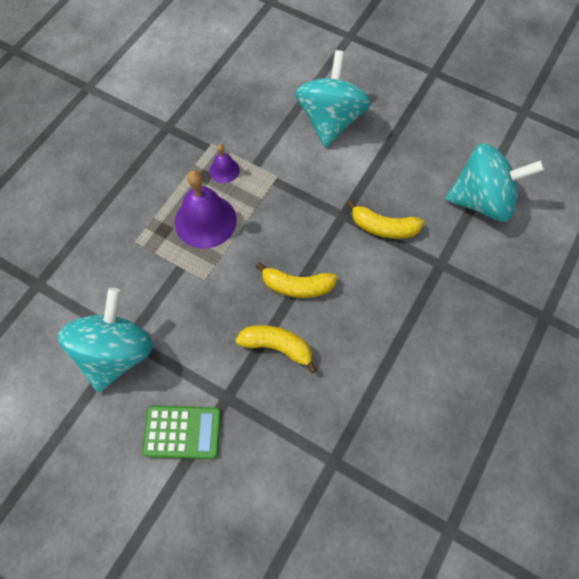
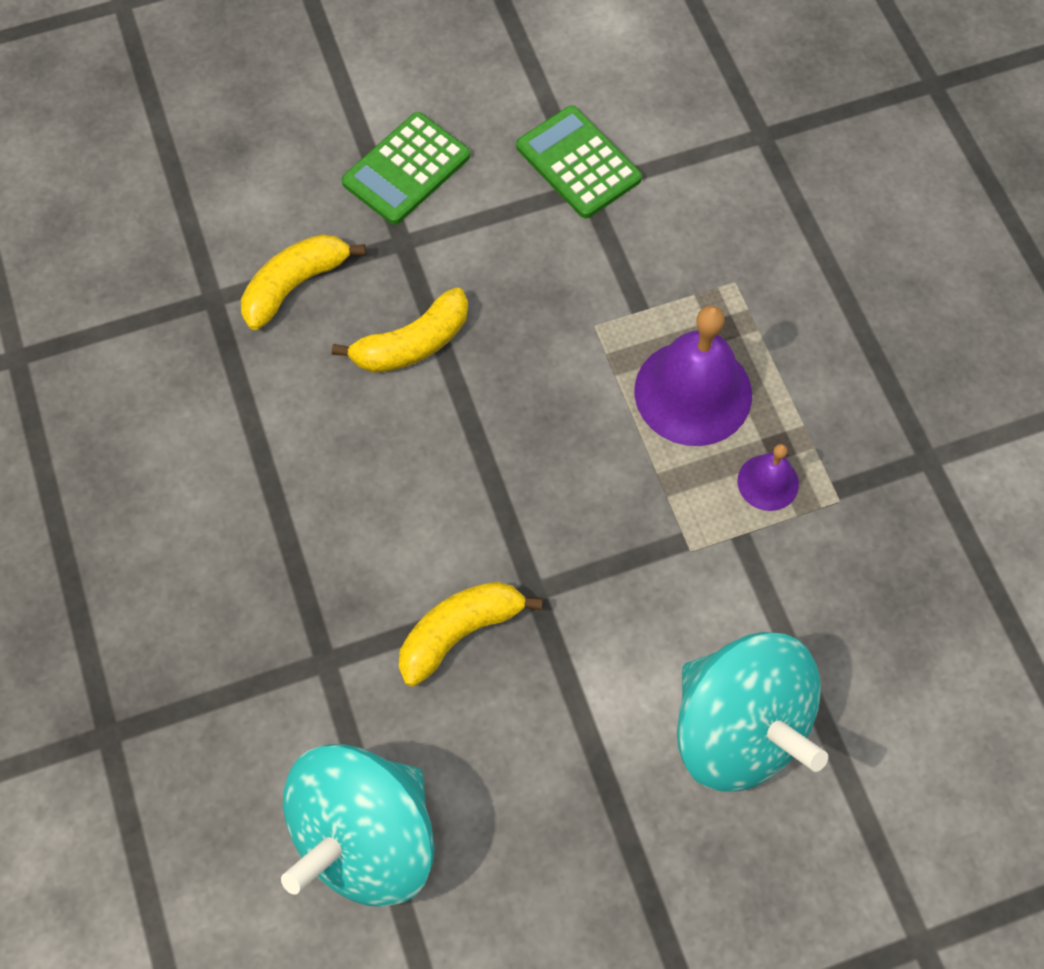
camera: 130 degrees right, 0 degrees up
turquoise spinning top [58,288,153,393] -> green calculator [516,106,642,218]
yellow banana [256,262,337,298] -> yellow banana moved to [241,234,366,330]

